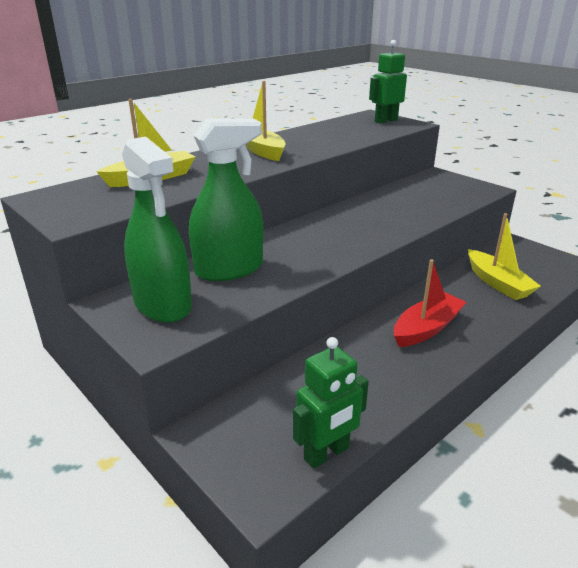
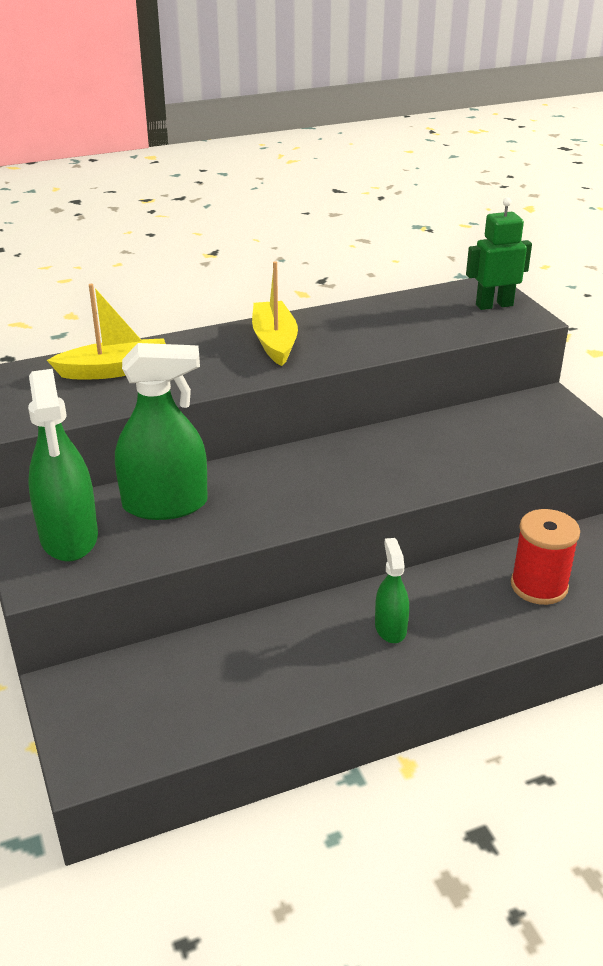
camera: 20 degrees right, 5 degrees up
green robot [293,337,369,469] -> none
red boat [394,259,467,347] -> green spray bottle [375,538,409,643]
yellow boat [468,213,541,300] -> red spool [511,509,580,605]

